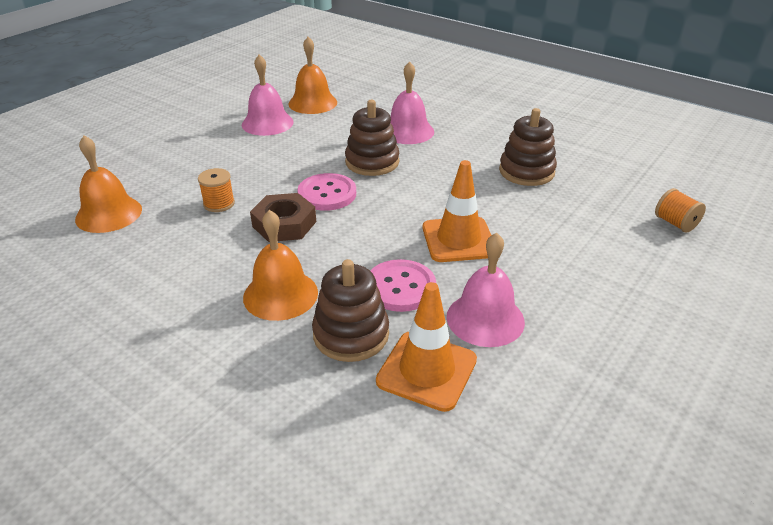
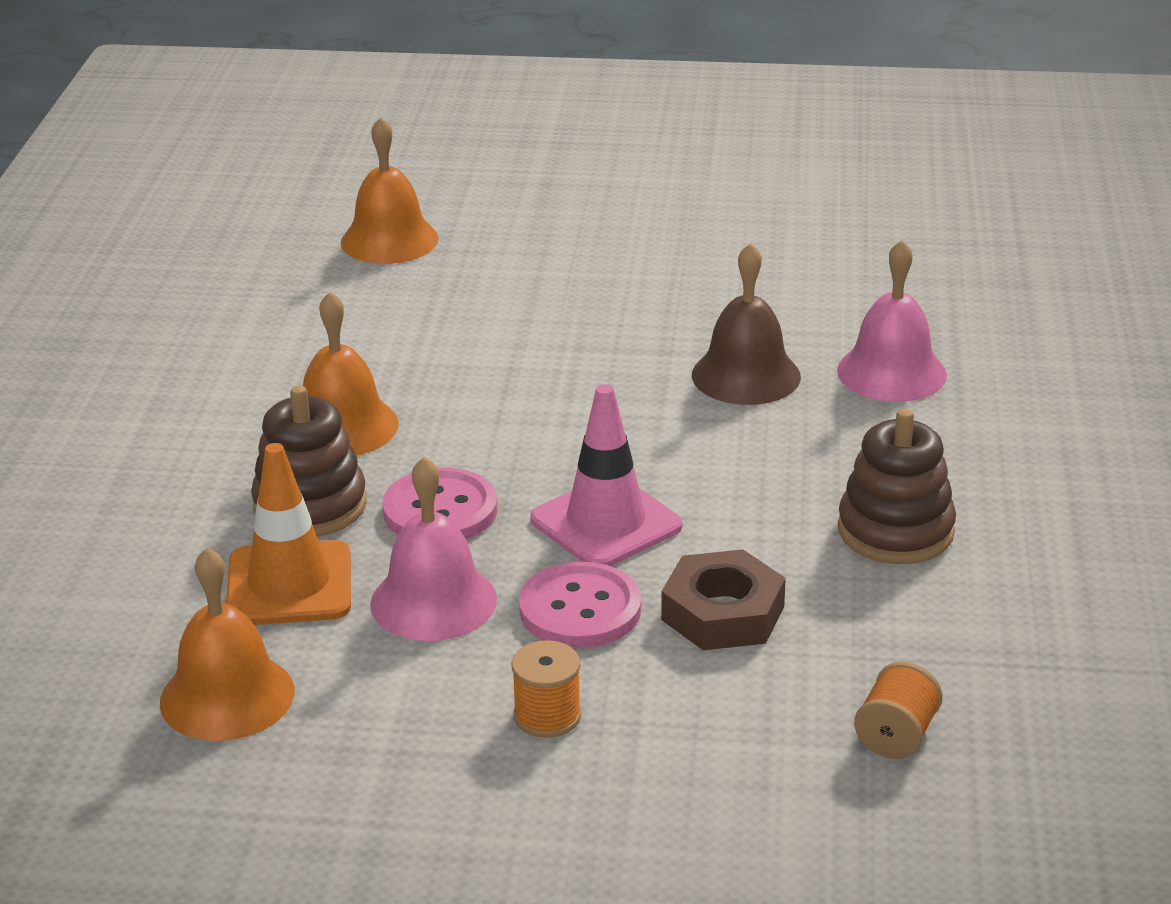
camera: 60 degrees right, 5 degrees down
orange spool [198,168,235,212] -> orange spool moved to [511,640,581,738]
pink bell [242,54,294,136] -> none
brown nut [250,193,316,242] -> brown nut moved to [661,549,786,650]
orange bell [288,37,337,114] -> orange bell moved to [160,547,294,741]
pink button [297,173,356,211] -> pink button moved to [519,562,641,648]
brown stacking toy [345,100,399,176] -> brown bell [692,243,801,405]
orange traffic cone [423,160,491,262] -> pink traffic cone [530,384,682,566]

